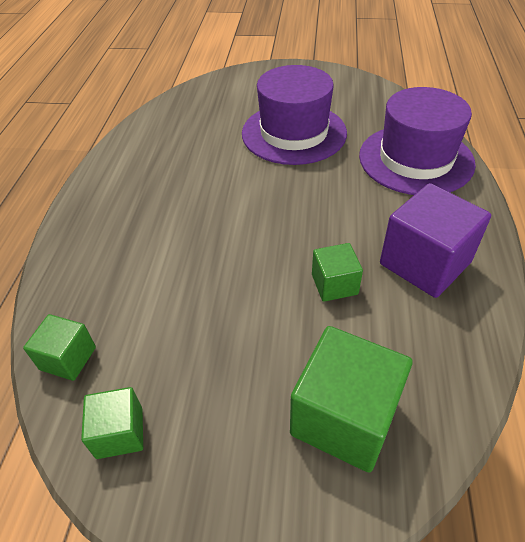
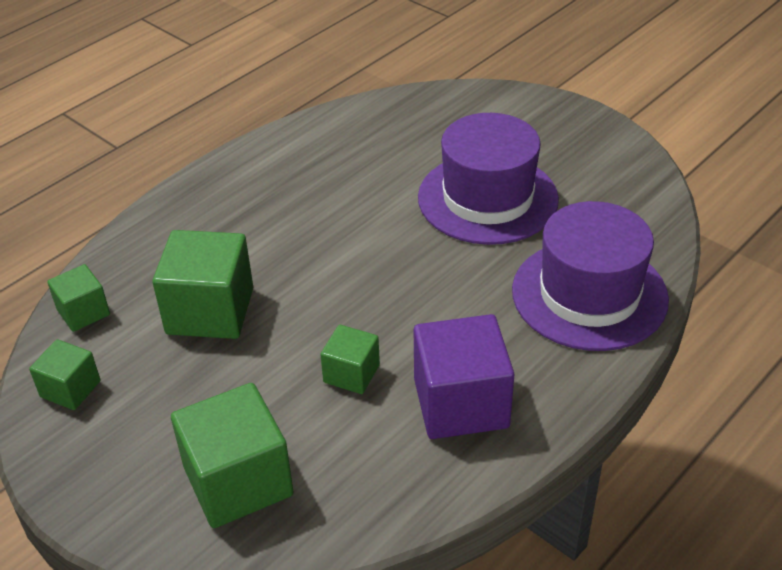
camera: 35 degrees right, 5 degrees down
none -> green cube [152,230,253,339]

